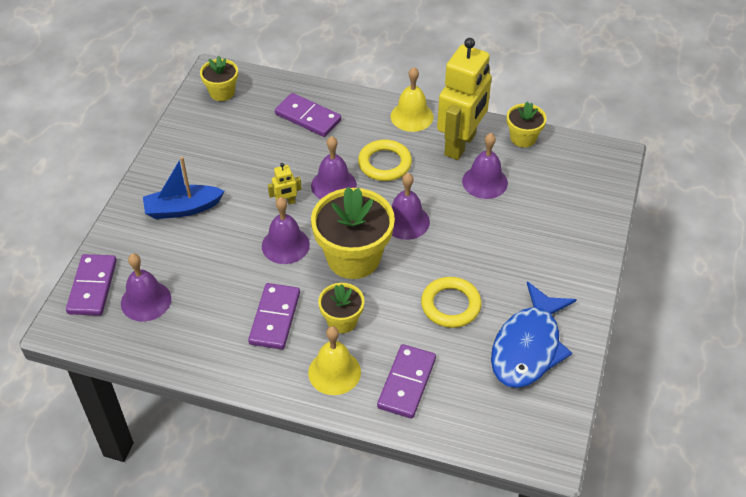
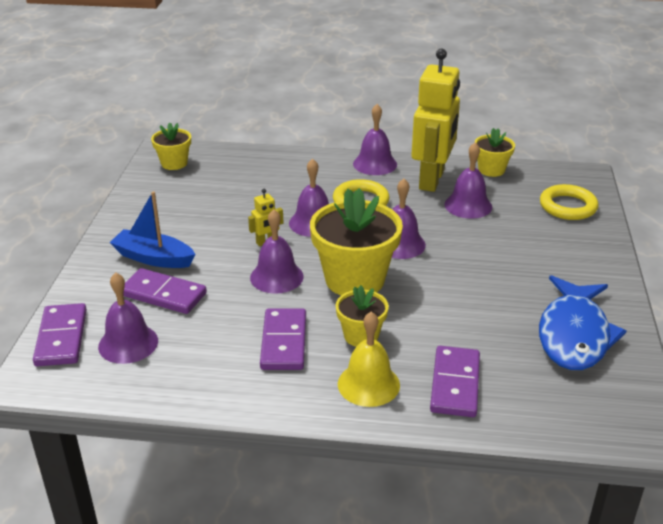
camera: 10 degrees left, 15 degrees down
blue boat [143,157,224,219] -> blue boat turned 45 degrees clockwise [110,191,196,268]
purple domino [275,93,341,137] -> purple domino moved to [123,268,207,314]
yellow bell [390,67,434,132] -> purple bell [353,104,397,175]
yellow ring [421,277,482,328] -> yellow ring moved to [540,184,598,220]

